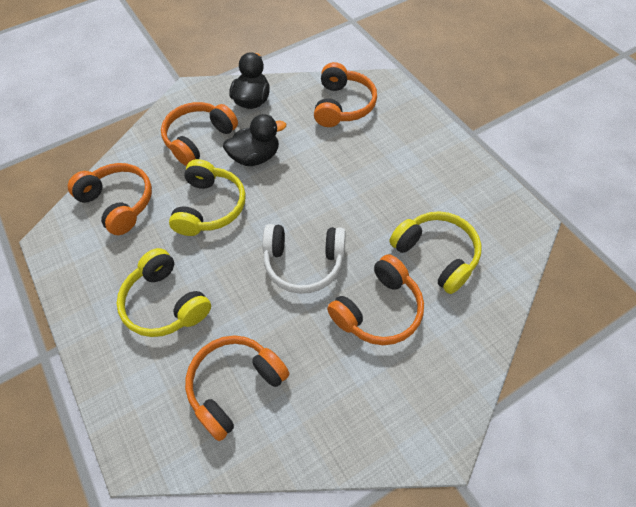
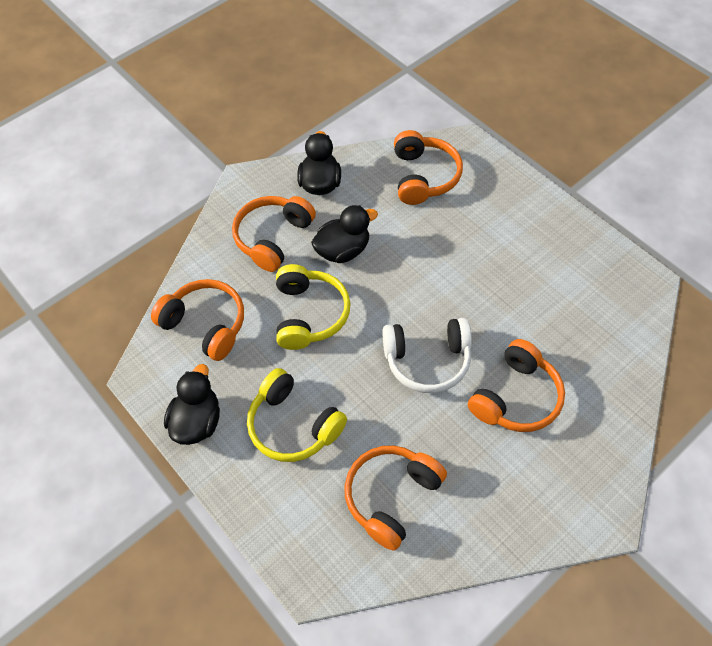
camera: 10 degrees left, 0 degrees up
yellow headphones [389,211,481,294] -> none
none -> black duck [164,364,220,445]

